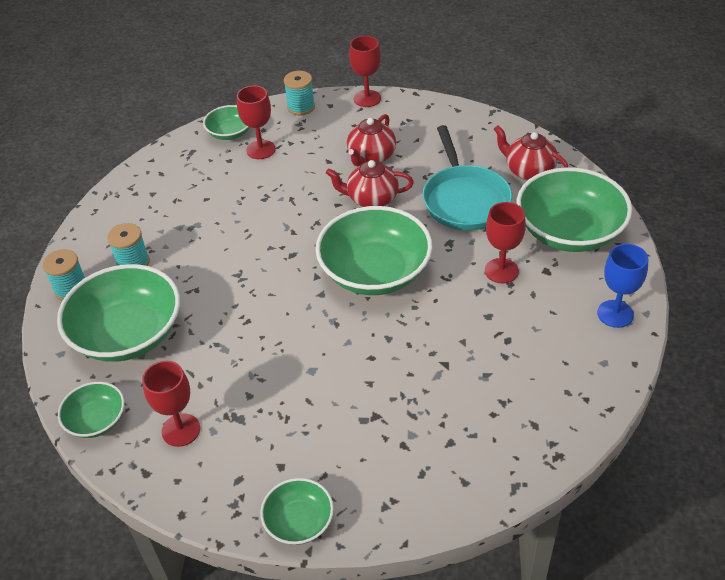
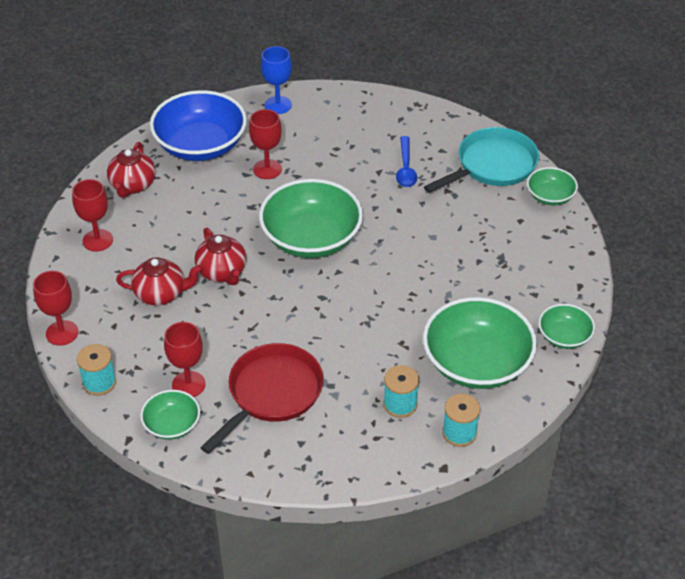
camera: 120 degrees left, 0 degrees up
red goblet [142,361,200,447] -> red goblet moved to [72,179,113,252]
turquoise pan [423,125,512,231] -> turquoise pan moved to [424,127,539,193]
green bowl [517,167,632,252] -> blue bowl [150,90,247,161]
none -> red pan [200,343,323,454]
none -> blue spoon [396,136,417,187]

